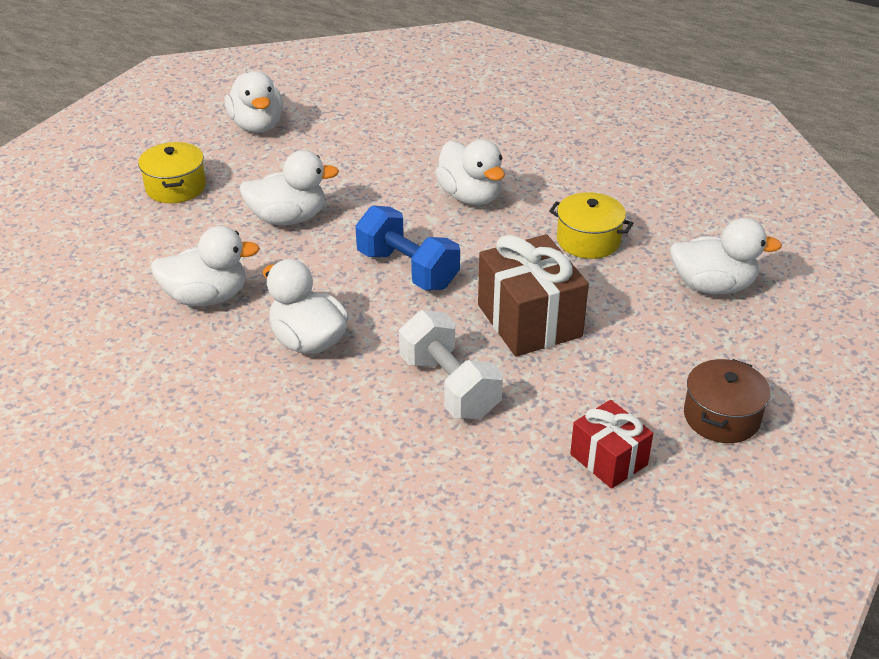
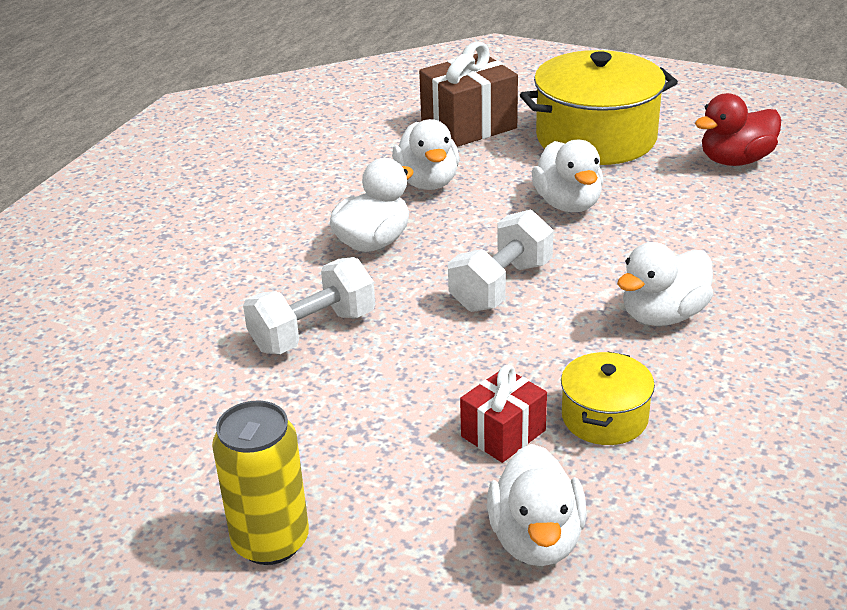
camera: 85 degrees right, 5 degrees down
yellow pot [138,142,206,203] -> yellow pot [520,50,678,165], size x1.96
white duck [224,71,283,133] -> red duck [695,93,781,166]
blue dumbbell [355,205,460,290] -> white dumbbell [448,209,553,312]
brown gift [478,234,589,357] -> brown gift moved to [419,42,518,147]
red gift [570,400,653,489] -> red gift moved to [460,365,547,463]
brown pot [684,359,770,443] -> yellow can [212,401,309,565]

